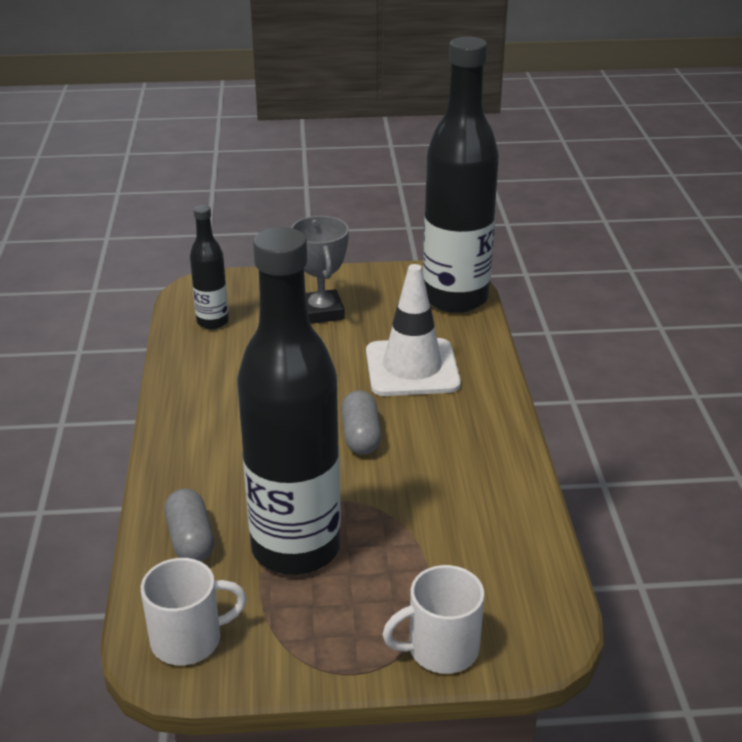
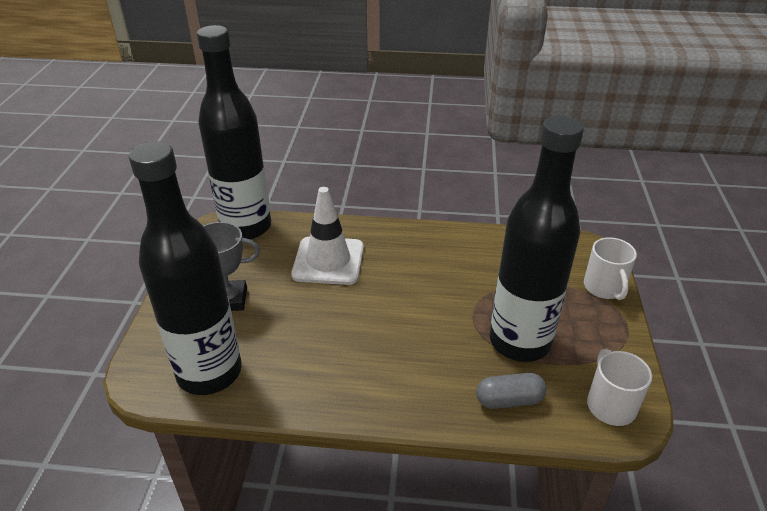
camera: 80 degrees left, 5 degrees up
black bottle [190,205,229,329] -> black bottle [129,141,242,395], size x2.13
grey capsule [341,390,382,455] -> none

